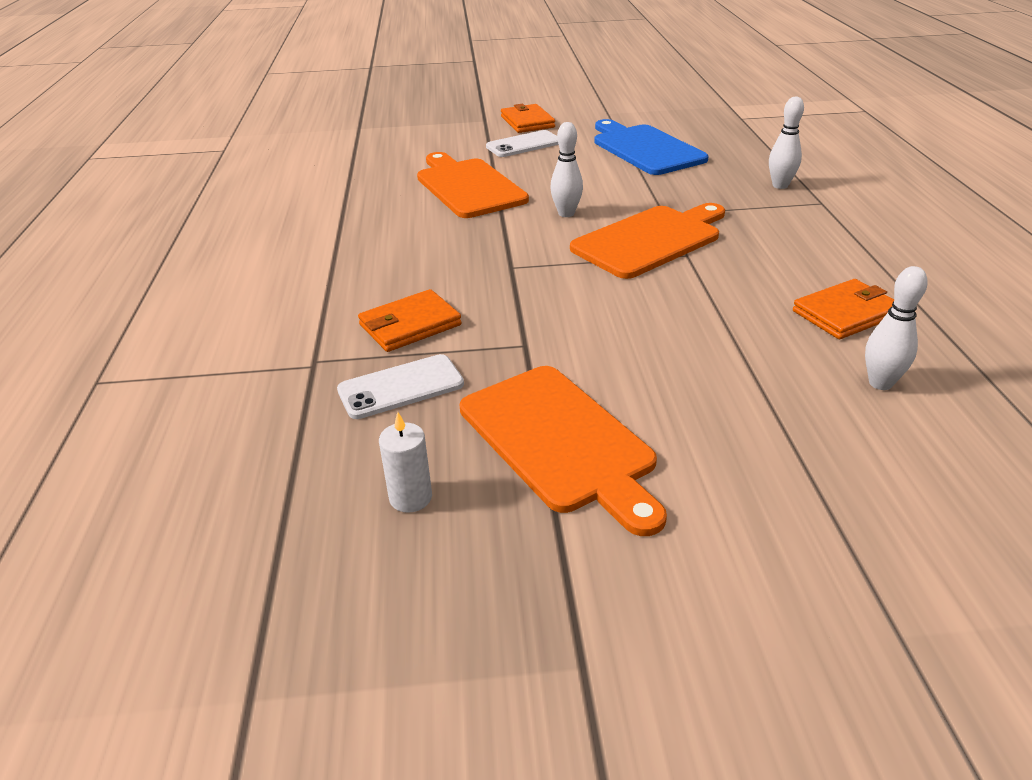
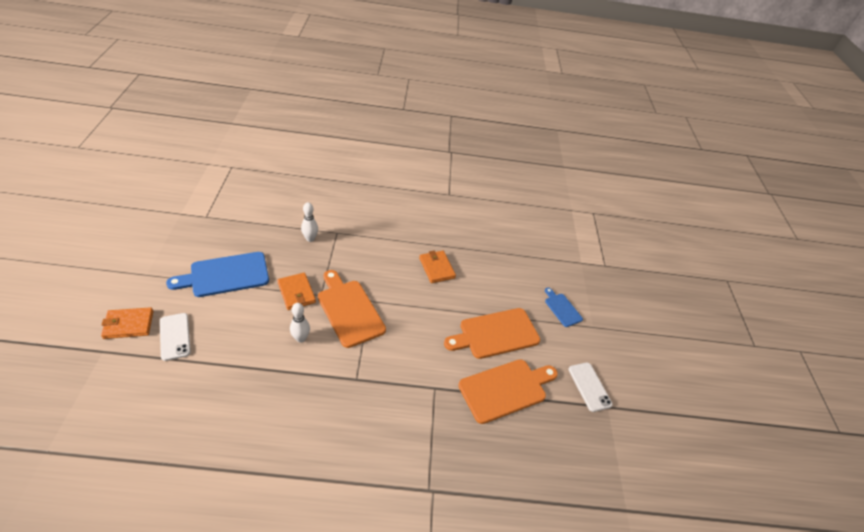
camera: 90 degrees left, 10 degrees up
white phone [337,354,464,419] -> white phone moved to [568,363,613,412]
orange wallet [358,289,462,352] -> orange wallet moved to [277,273,316,310]
white candle [379,412,432,513] -> none
orange cutting board [417,152,529,218] -> orange cutting board moved to [444,308,540,359]
white bowling pin [865,266,928,390] -> none
none -> blue cutting board [545,288,583,327]

